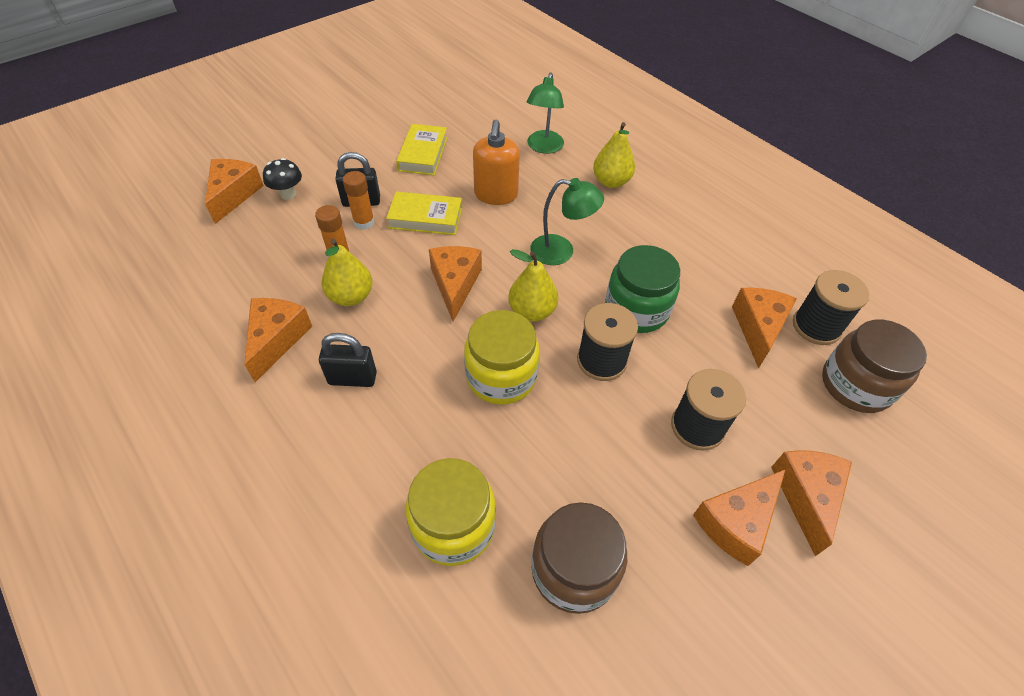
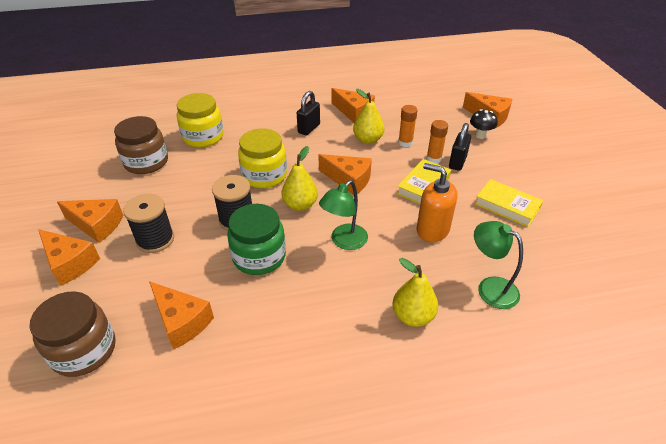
camera: 120 degrees right, 10 degrees down
orange cheese [693,469,786,566] -> orange cheese turned 120 degrees clockwise [57,199,123,243]
black spool [793,270,869,345] -> none

